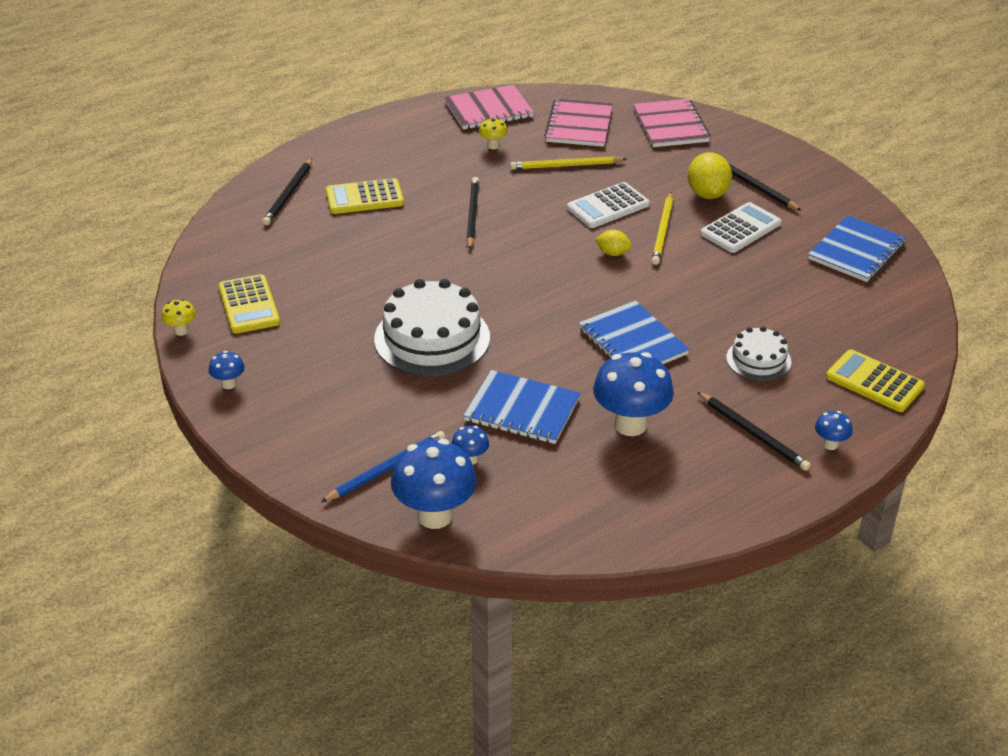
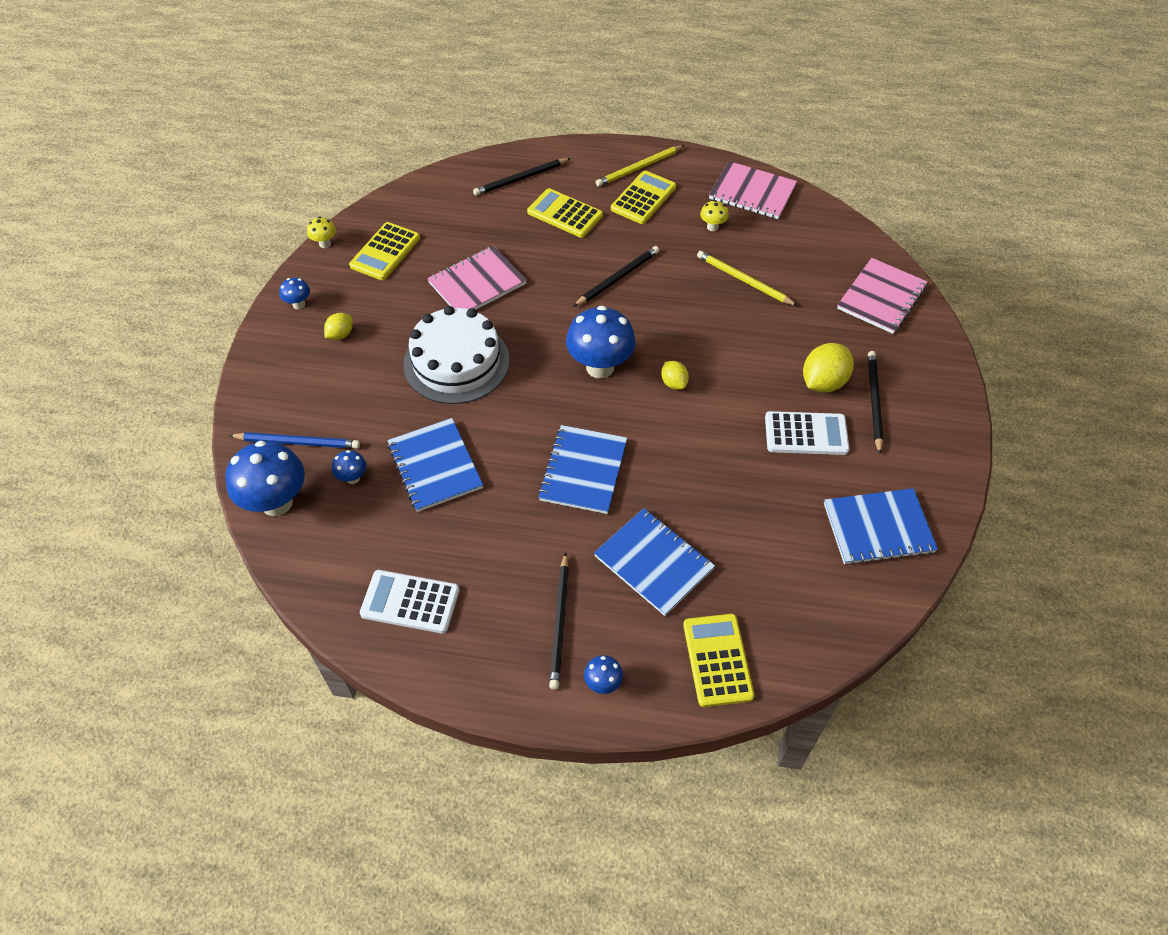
camera: 45 degrees right, 15 degrees up
pink notebook [544,98,613,147] -> pink notebook moved to [427,246,527,310]
white calculator [567,182,650,228] -> white calculator moved to [360,570,459,634]
blue mushroom [593,352,674,436] -> blue mushroom moved to [566,306,636,379]
yellow pencil [652,192,673,265] -> yellow pencil moved to [596,145,685,187]
white cake [726,326,791,381] -> blue notebook [594,508,715,616]
none -> yellow lemon [324,313,352,340]
none -> yellow calculator [611,171,676,224]

